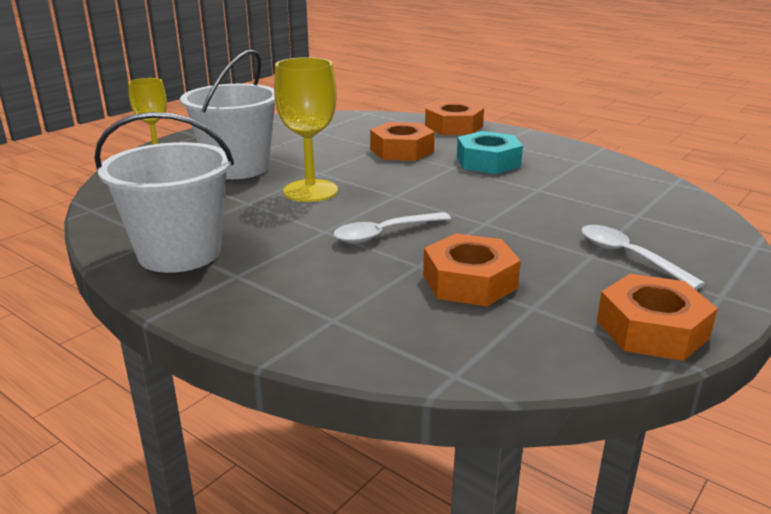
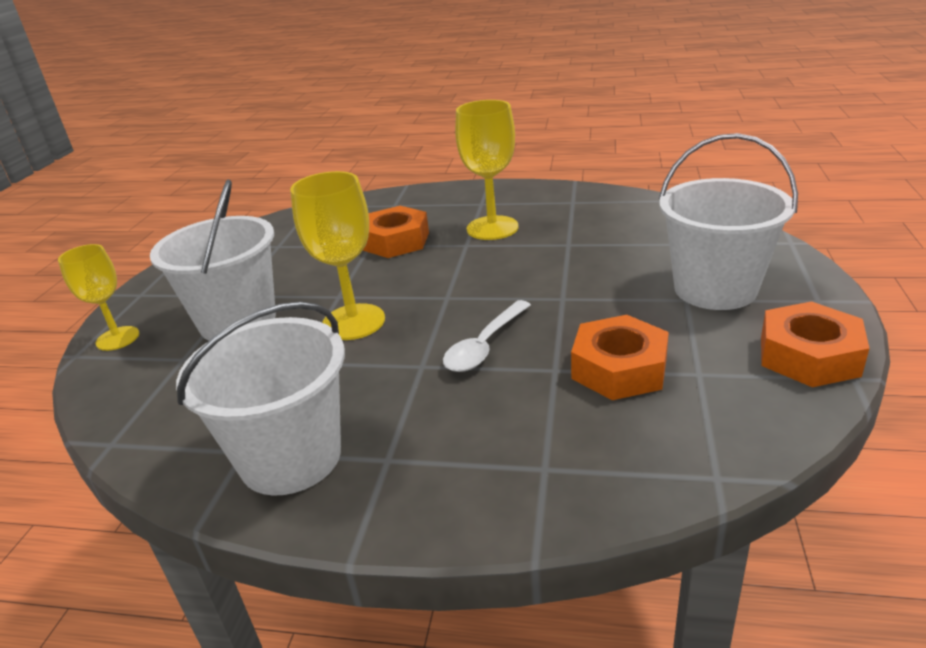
camera: 25 degrees left, 5 degrees up
orange nut [425,101,484,135] -> none
turquoise nut [457,131,523,174] -> yellow goblet [455,100,518,240]
white spoon [581,225,705,290] -> white bucket [659,133,798,310]

